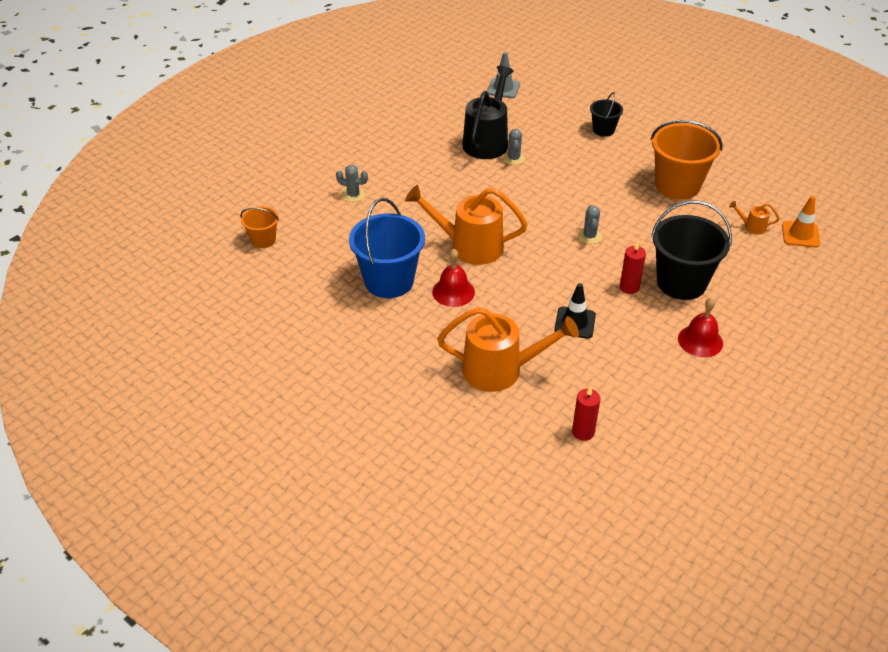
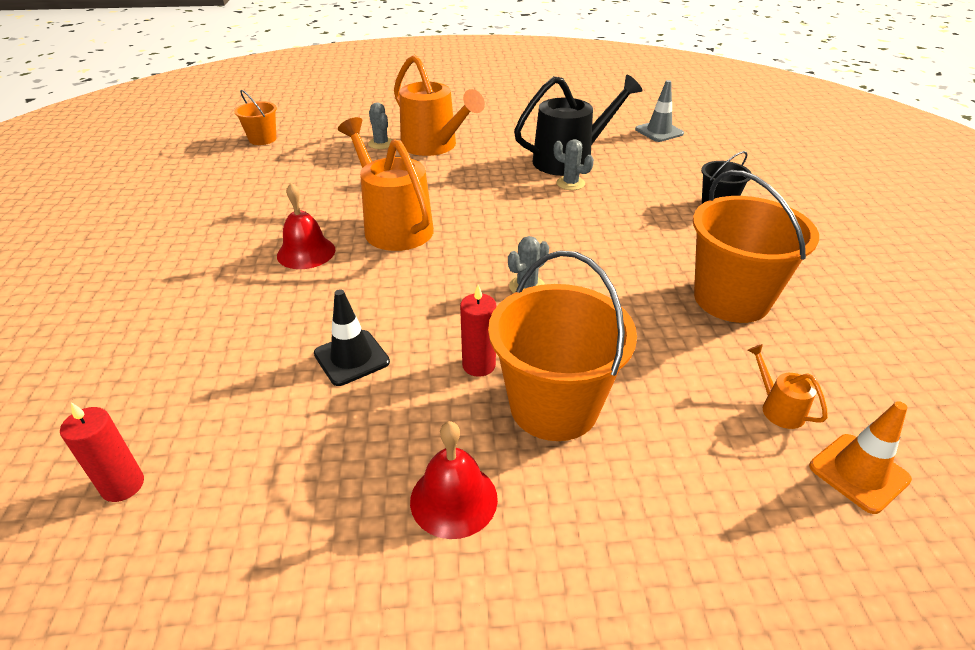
camera: 45 degrees right, 5 degrees down
blue bucket [349,198,425,298] -> none
orange watering can [437,307,579,392] -> orange watering can moved to [394,54,485,156]
grey cactus [503,129,525,165] -> grey cactus turned 75 degrees clockwise [554,139,594,190]
black bucket [651,201,732,300] -> orange bucket [488,251,637,441]

